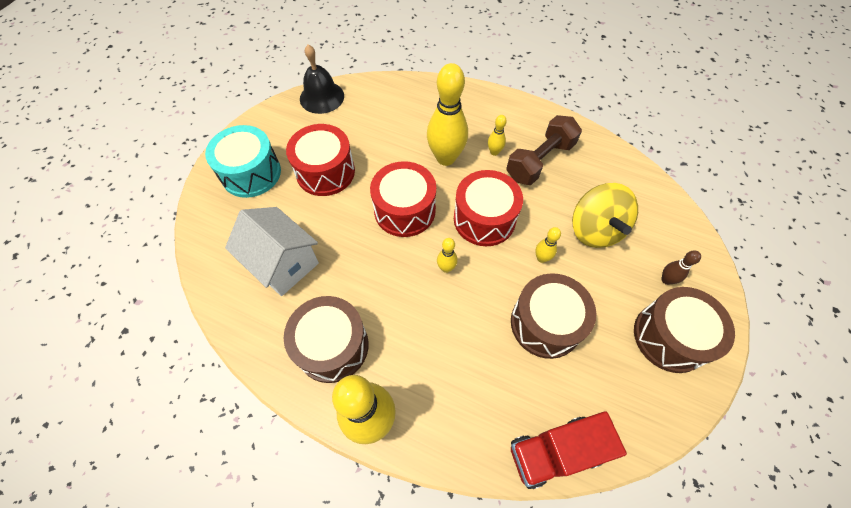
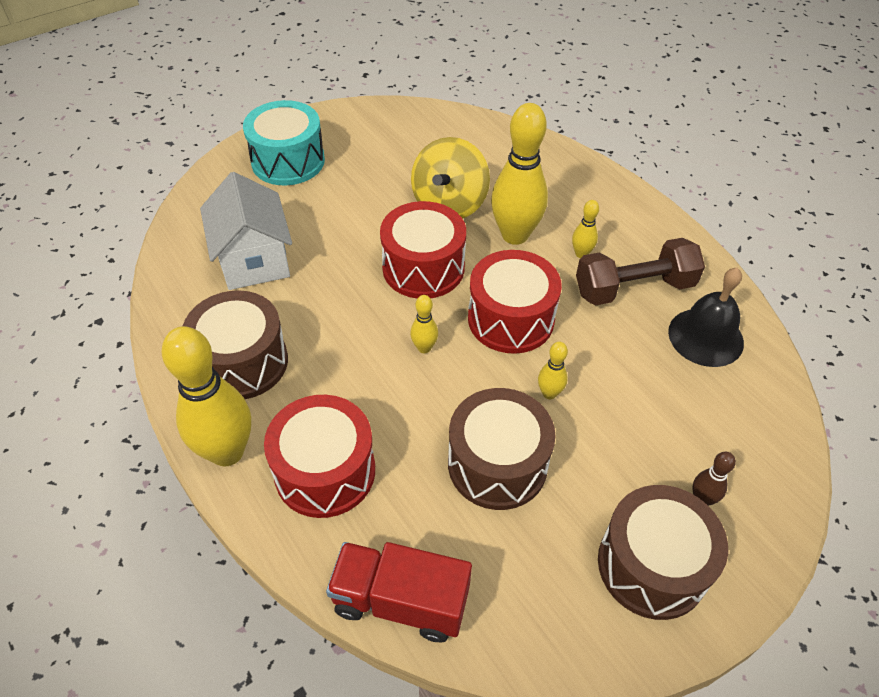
camera: 30 degrees right, 10 degrees down
red drum [286,124,355,196] -> red drum moved to [264,395,375,518]
black bell [300,45,344,114] -> black bell moved to [668,267,744,367]
yellow spinning top [572,183,638,248] -> yellow spinning top moved to [411,137,490,219]

